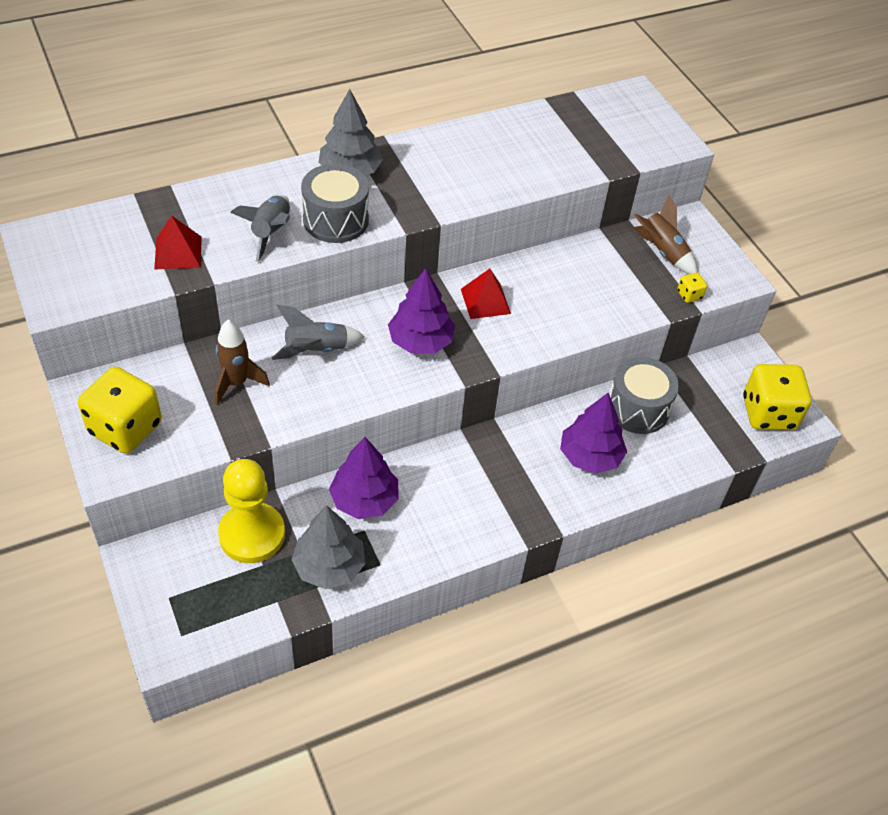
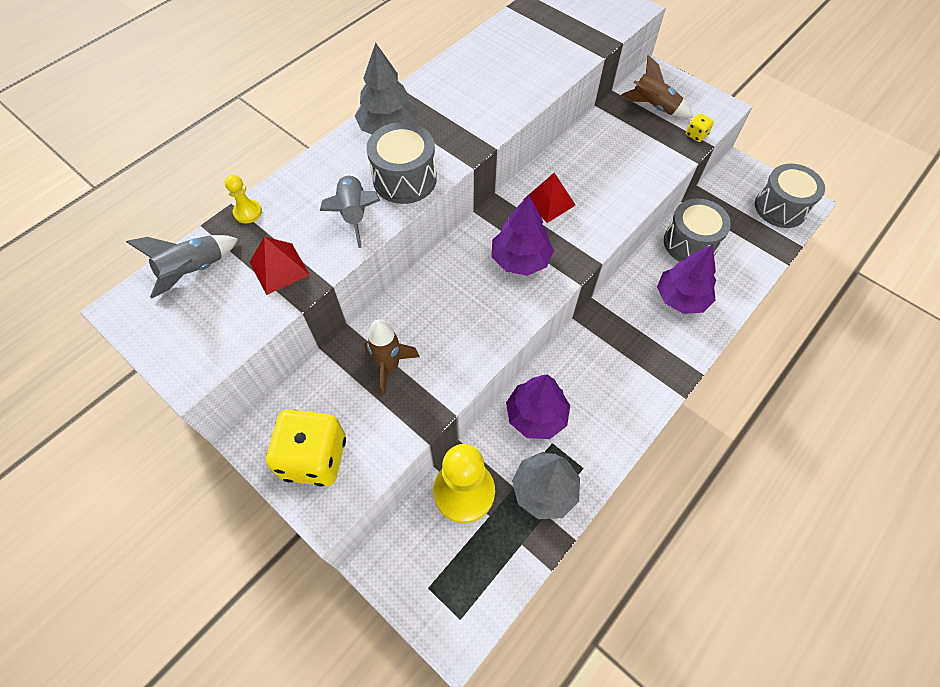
camera: 20 degrees left, 10 degrees up
grey rocket [272,305,365,360] -> grey rocket moved to [126,235,238,299]
yellow dice [743,364,812,430] -> grey drum [755,164,825,228]
none -> yellow pawn [225,175,262,223]

